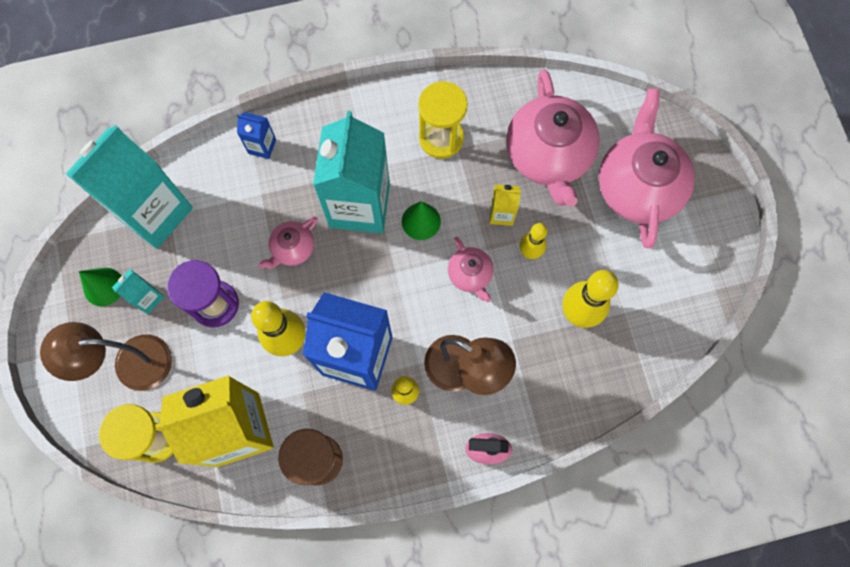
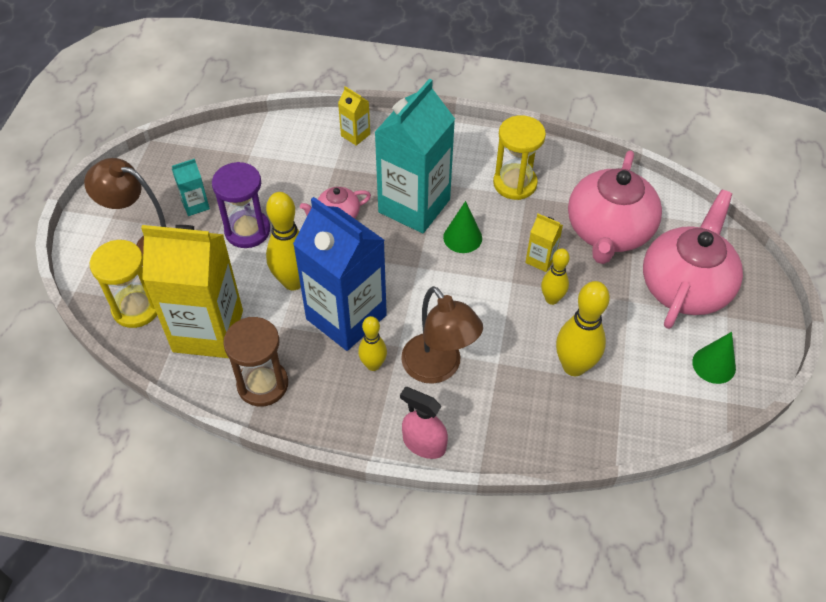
camera: 25 degrees right, 20 degrees down
turquoise carton [66,125,193,249] -> none
green cone [79,268,121,306] -> green cone moved to [692,332,736,384]
blue carton [237,112,276,159] -> yellow carton [338,86,370,146]
pink teapot [448,237,494,302] -> none

